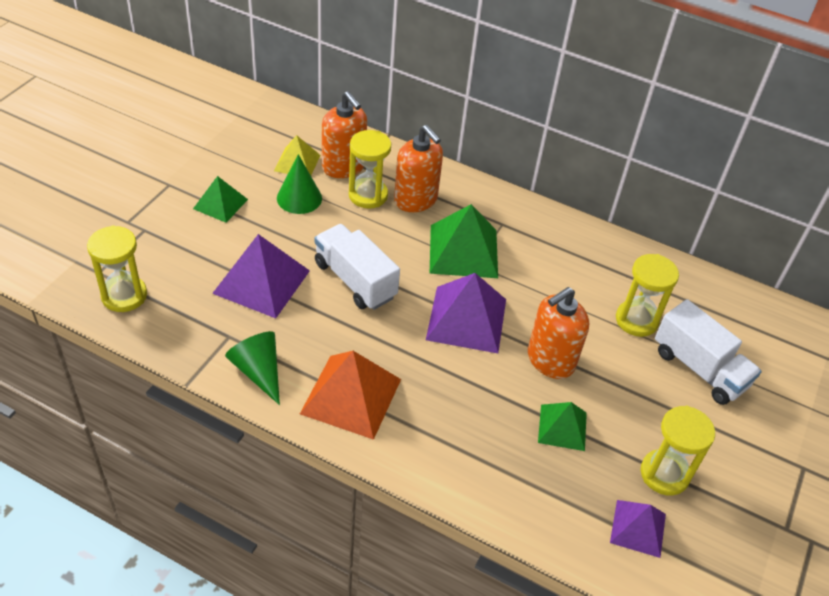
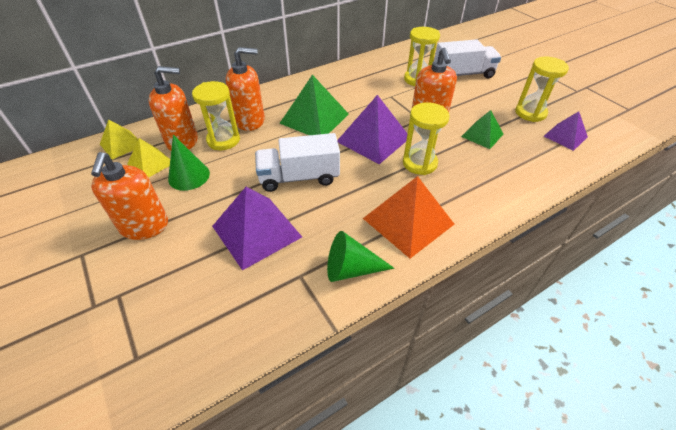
camera: 55 degrees left, 0 degrees up
yellow hourglass [87,225,147,312] -> yellow hourglass moved to [403,102,450,175]
green pyramid [193,176,248,223] -> orange soap dispenser [91,152,168,240]
none -> yellow pyramid [100,119,138,160]

